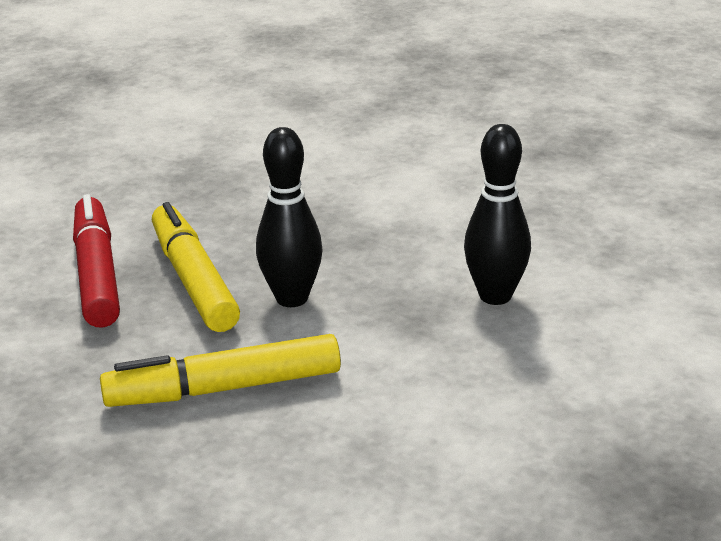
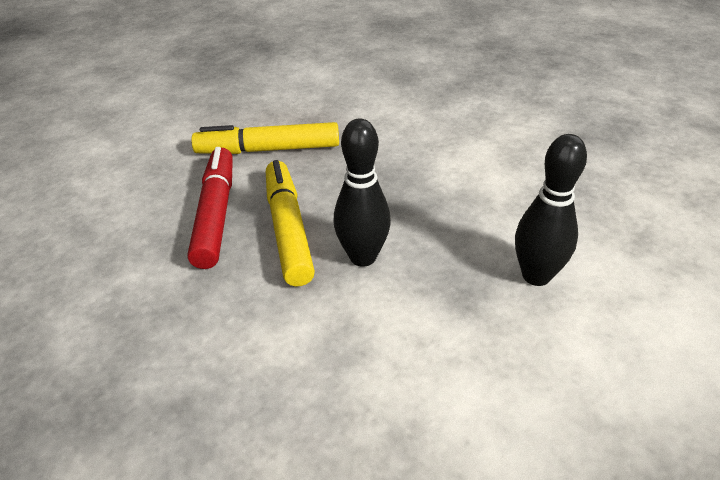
camera: 10 degrees right, 10 degrees up
yellow marker [100,334,341,407] -> yellow marker moved to [191,122,339,154]

